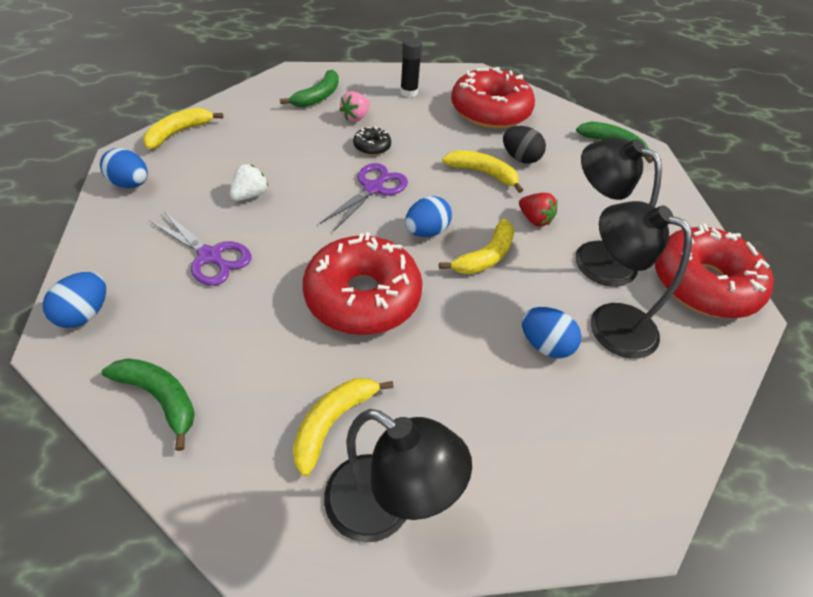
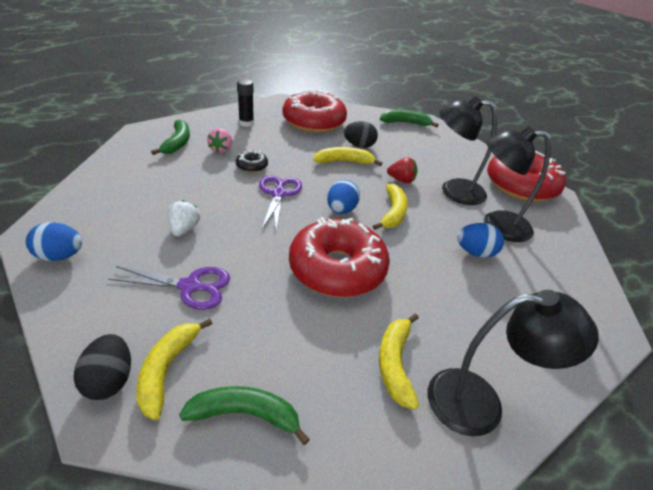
camera: 30 degrees left, 10 degrees down
blue egg [43,272,106,328] -> black egg [74,334,131,400]
yellow banana [143,108,223,149] -> yellow banana moved to [136,318,213,420]

